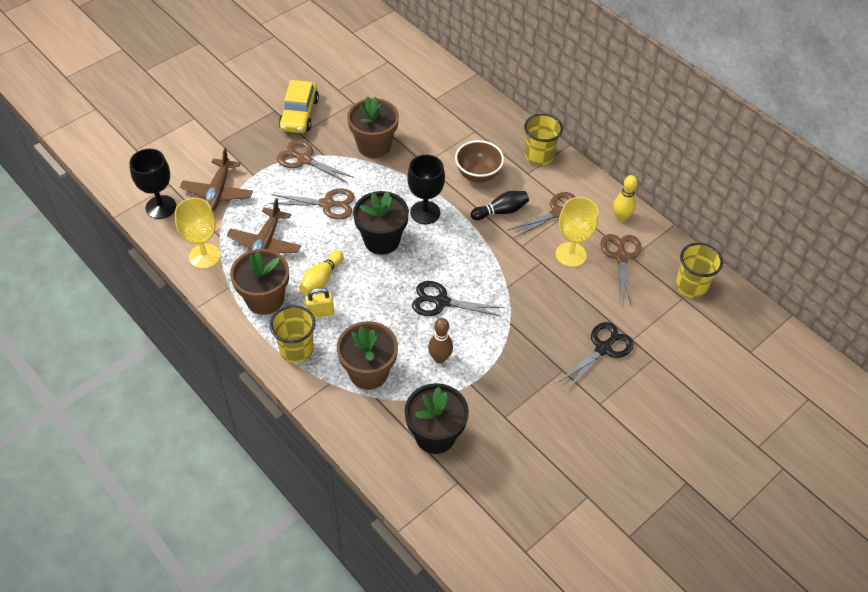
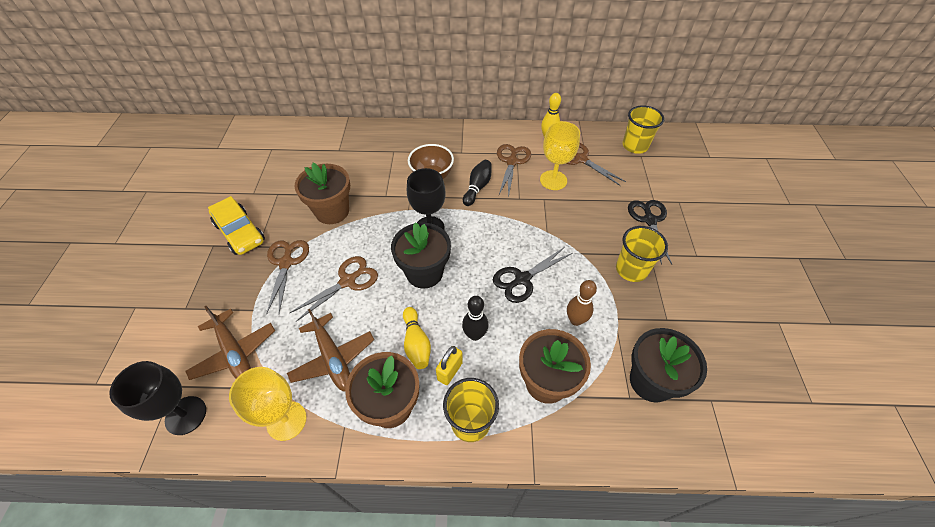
camera: 45 degrees left, 0 degrees up
brown scissors [277,140,354,184] -> brown scissors turned 105 degrees clockwise [266,240,309,315]
yellow cup [524,114,563,165] -> yellow cup moved to [616,226,668,282]
none -> black bowling pin [462,296,488,341]

